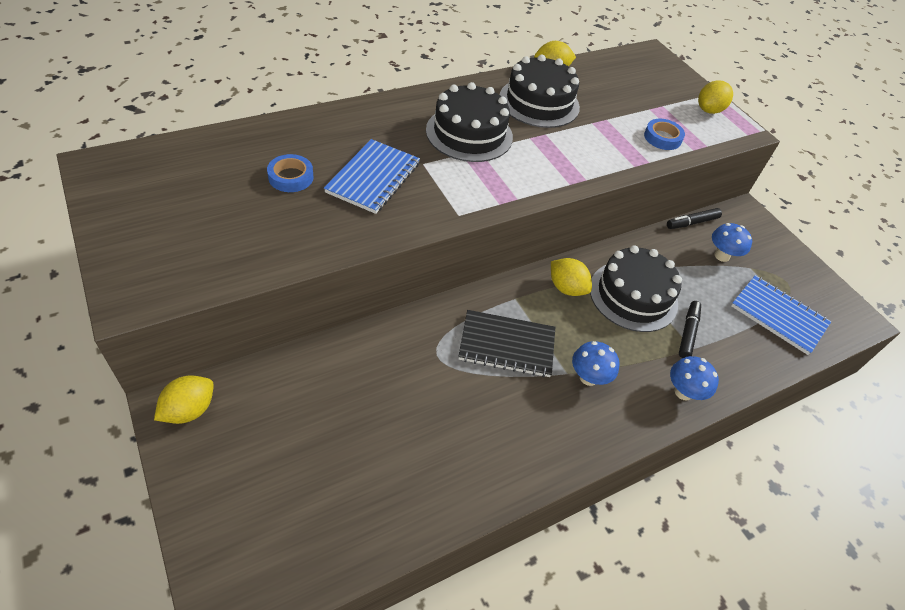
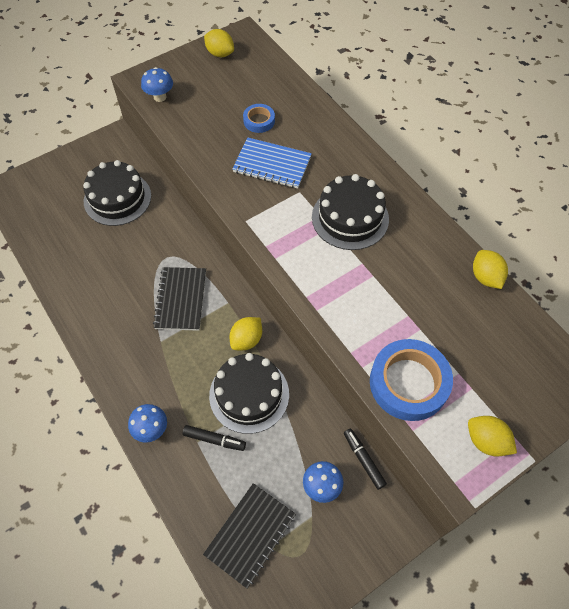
camera: 90 degrees right, 10 degrees up
yellow lemon [154,376,214,424] -> yellow lemon moved to [204,29,234,57]
black cake [500,54,580,128] -> black cake moved to [83,160,151,226]
blue mushroom [572,341,619,386] -> blue mushroom moved to [141,67,173,102]
blue tape [644,119,685,150] -> blue tape [370,339,453,421], size x1.95
blue notebook [731,275,831,355] -> black notebook [203,483,296,588]

